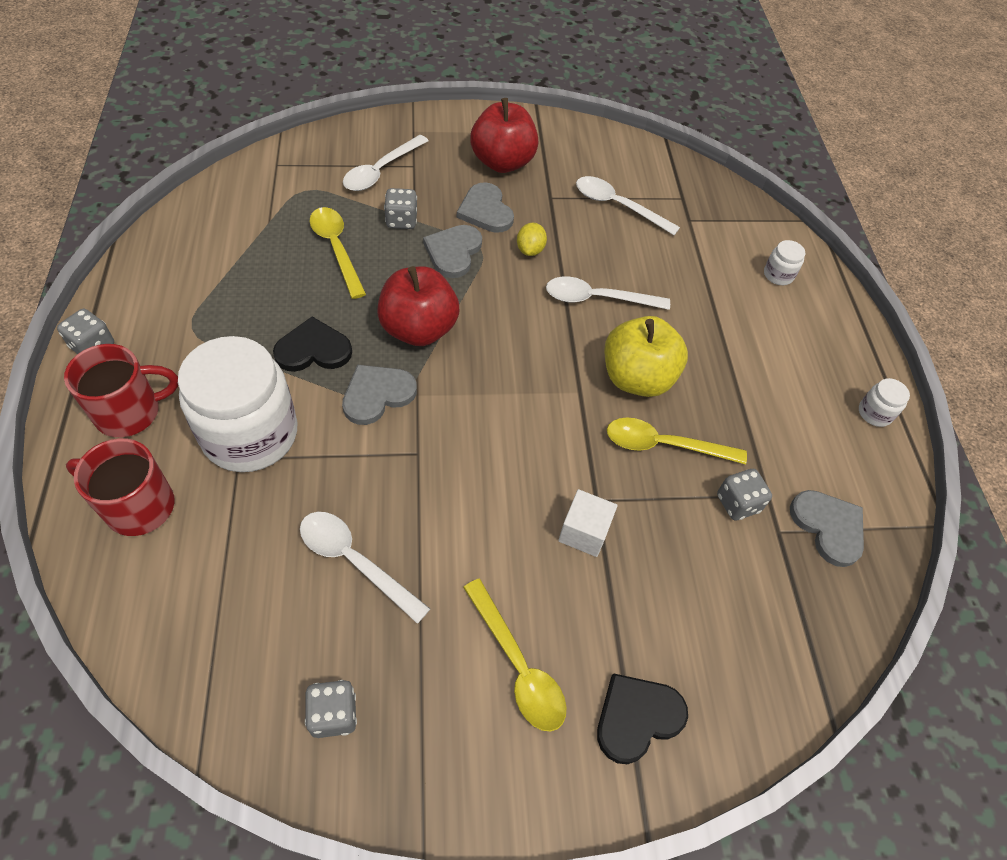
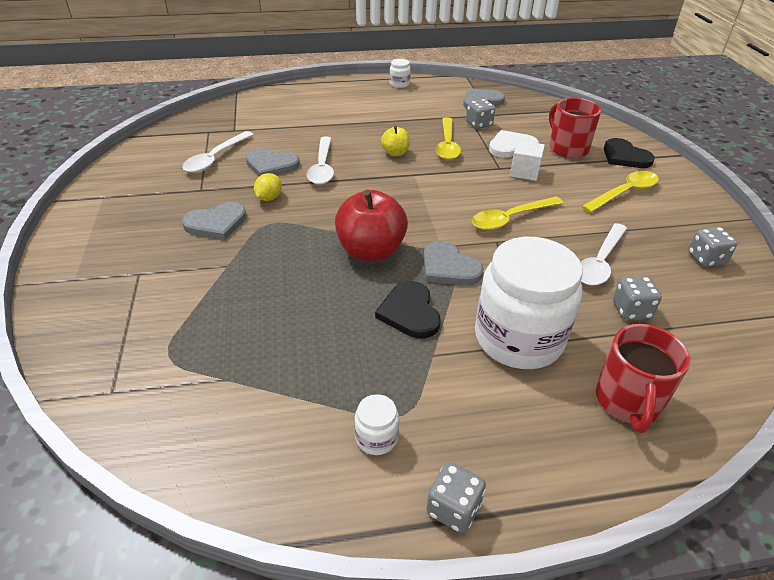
camera: 90 degrees left, 15 degrees down
red mug [64,344,178,437] -> red mug moved to [549,98,601,158]
yellow spoon [310,207,366,299] -> yellow spoon moved to [472,196,563,230]
white spoon [343,135,429,191] -> none
grey dice [384,188,417,229] -> grey dice moved to [613,276,662,320]
grey heart [423,225,482,278] -> grey heart moved to [246,148,300,176]
red apple [470,98,538,173] -> none
yellow lemon [517,223,547,256] -> yellow lemon turned 75 degrees counterclockwise [254,173,282,201]
yellow apple [604,316,688,397] -> yellow apple [381,126,410,156], size x0.52
white jar [764,240,805,285] -> white jar moved to [355,394,399,455]
none -> white heart [489,130,539,158]

